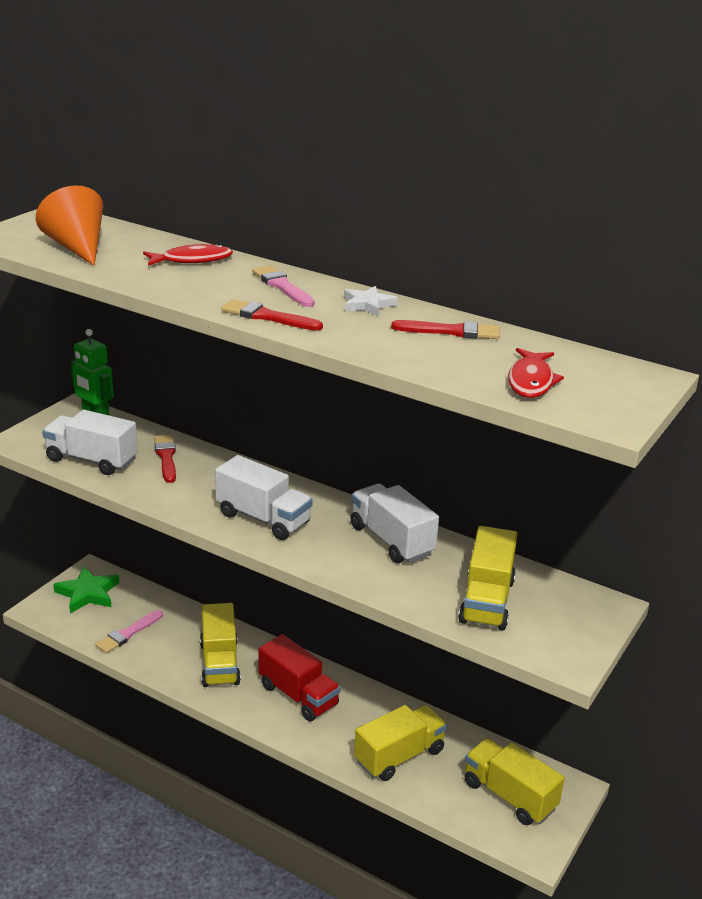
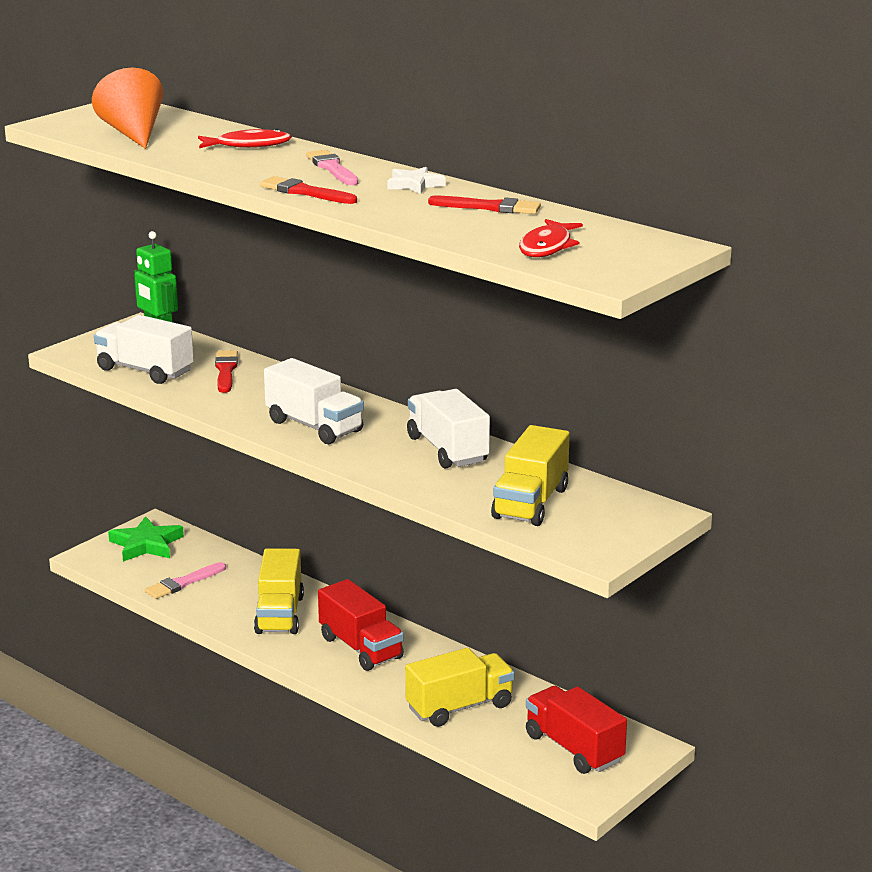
camera: 10 degrees right, 5 degrees down
yellow truck [465,738,564,825] -> red truck [526,686,627,774]

